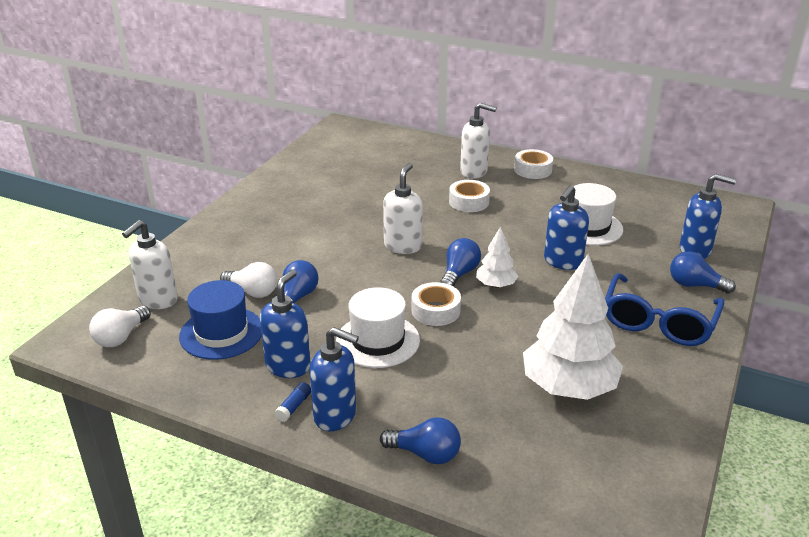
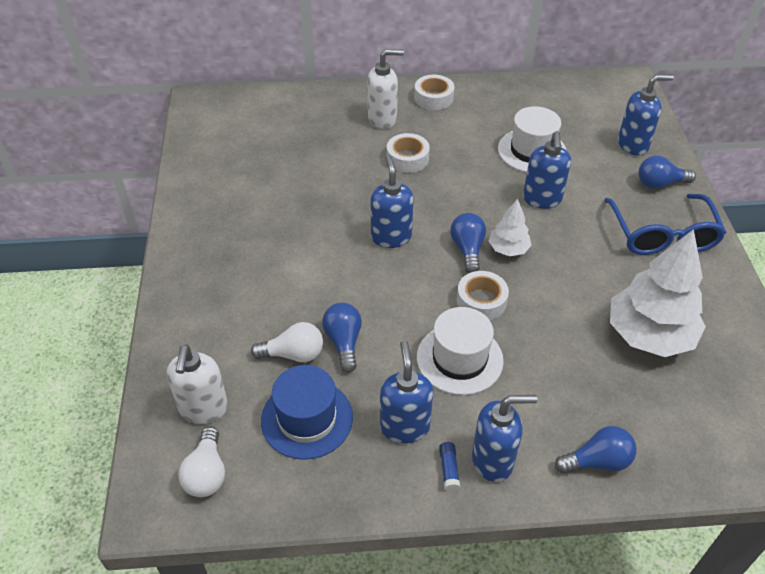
camera: 30 degrees left, 15 degrees up
white soap dispenser [383,163,423,254] -> blue soap dispenser [371,154,414,248]

